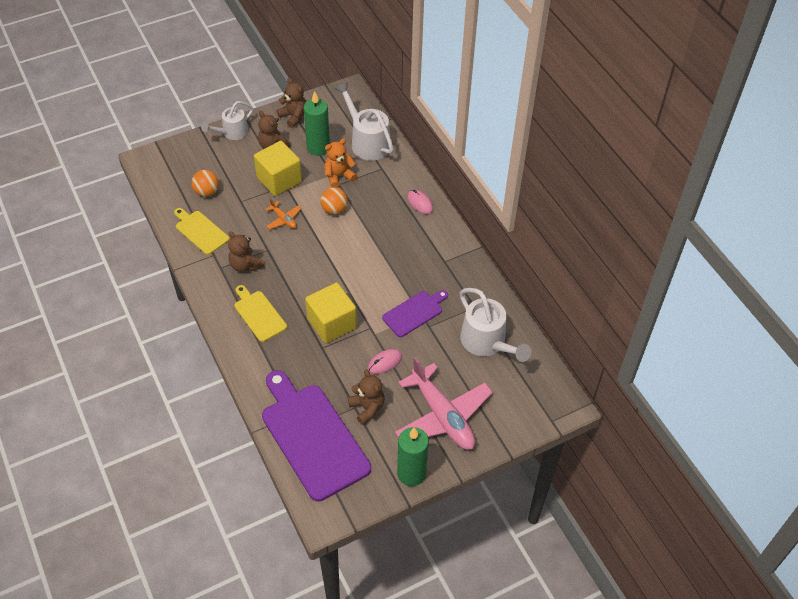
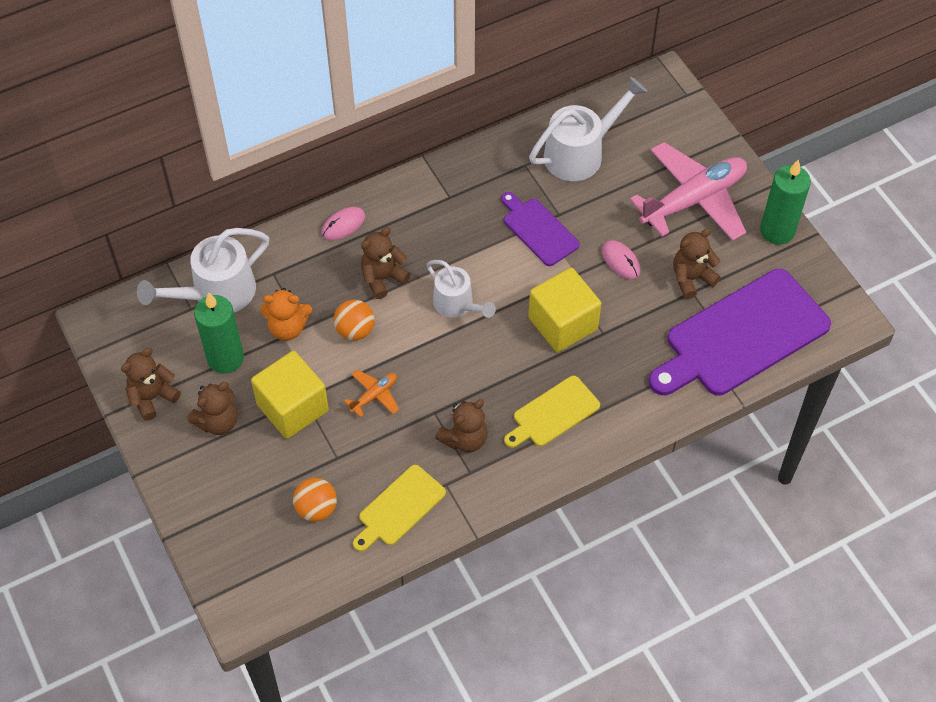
camera: 90 degrees left, 5 degrees up
white watering can [201,101,253,140] -> white watering can moved to [426,260,496,318]
orange teddy bear [324,139,357,188] -> orange teddy bear turned 60 degrees counterclockwise [260,288,312,341]
none -> brown teddy bear [361,227,410,299]

